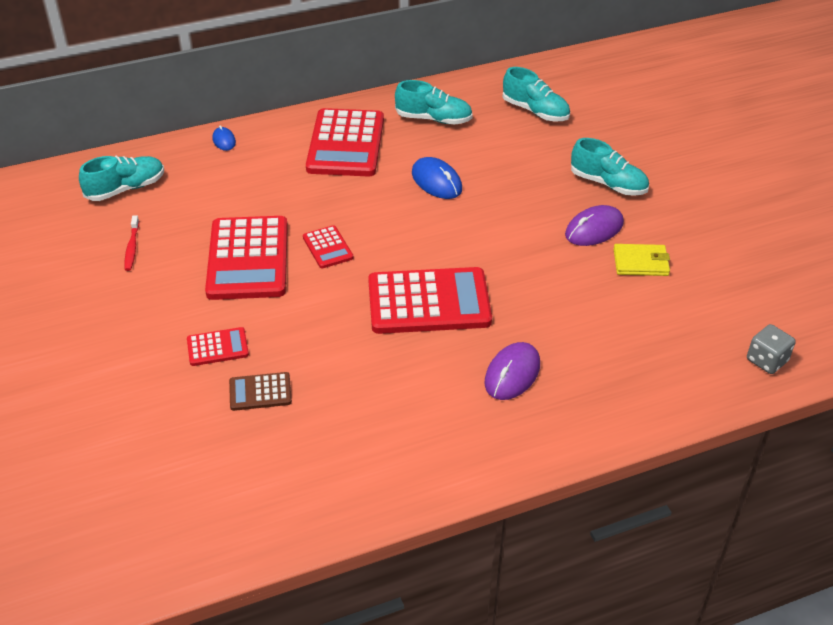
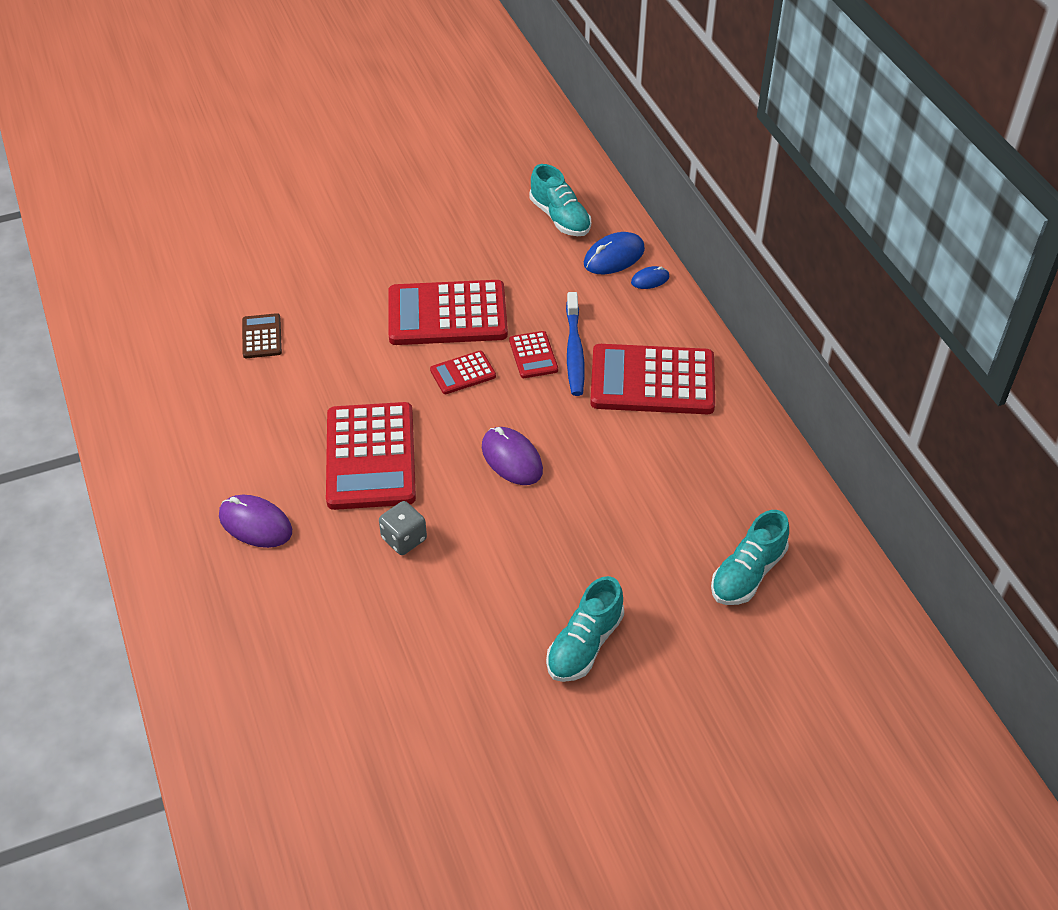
camera: 90 degrees right, 5 degrees up
red toothbrush [125,215,139,271] -> none
red calculator [187,327,249,366] -> red calculator moved to [509,331,558,378]
turquoise shoe [395,80,473,125] -> none
blue mouse [412,157,462,199] -> blue mouse moved to [584,232,645,274]
purple mouse [565,205,624,246] -> purple mouse moved to [482,427,543,485]
yellow wallet [613,244,670,276] -> none
grey dice [747,324,796,374] -> grey dice moved to [379,501,427,555]
none -> blue toothbrush [566,292,585,396]

